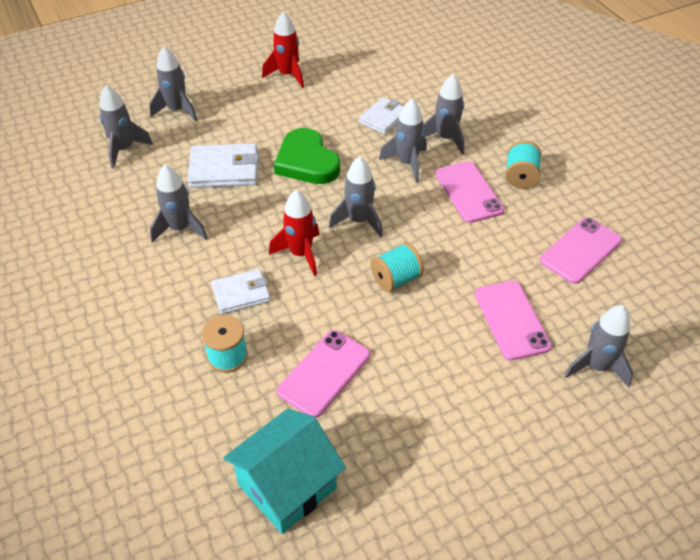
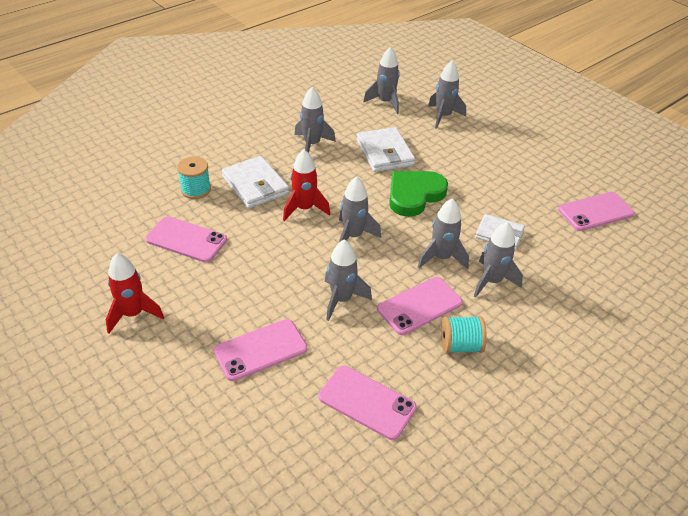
camera: 75 degrees right, 5 degrees down
white wallet [211,269,270,314] -> white wallet [222,156,289,209], size x1.50
turquoise house [223,409,346,534] -> none
red rocket [262,11,304,88] -> red rocket moved to [106,253,164,333]
turquoise spool [371,243,424,292] -> none
grey rocket [564,305,633,387] -> grey rocket moved to [325,239,372,321]
none -> pink phone [558,192,635,231]

